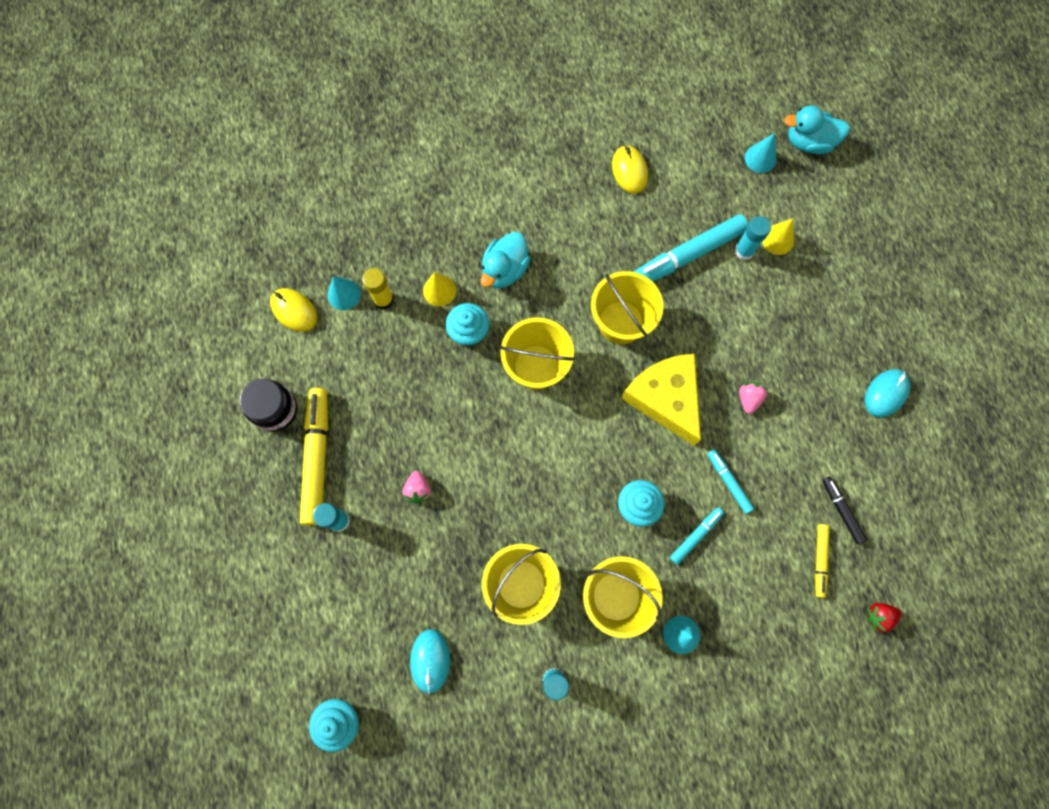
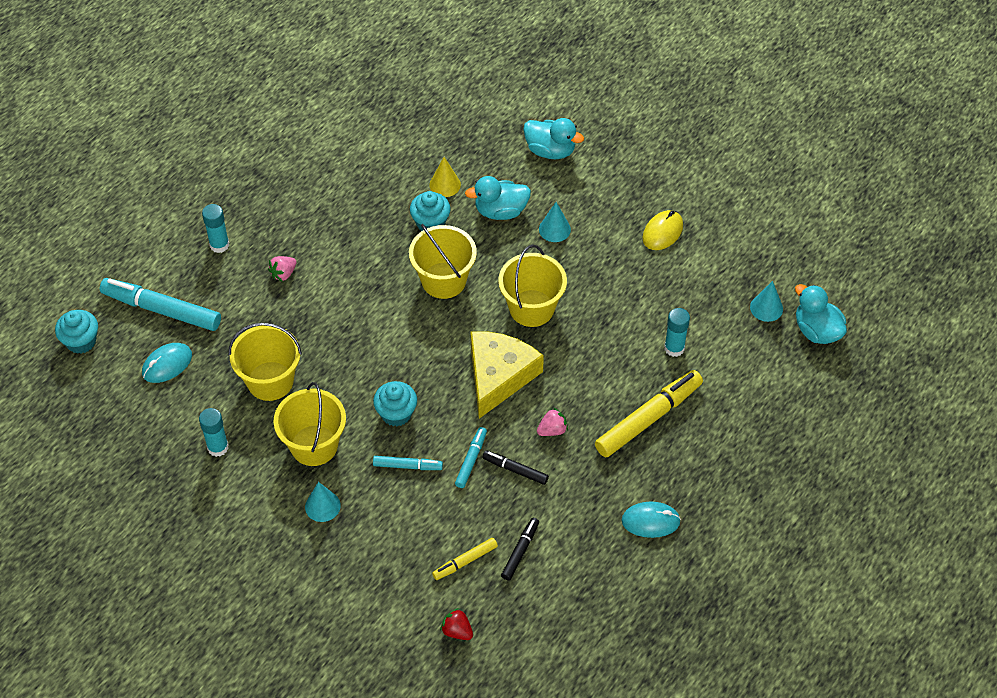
camera: 50 degrees right, 20 degrees down
black jar [240,379,297,432] -> none
yellow mouse [270,288,317,332] -> none
yellow marker [300,388,328,525] -> yellow marker moved to [595,370,703,457]
turquoise cone [328,276,361,310] -> turquoise cone moved to [539,202,571,242]
yellow glue stick [362,268,394,309] -> none
turquoise marker [633,214,748,282] -> turquoise marker moved to [100,278,221,331]
yellow cone [762,218,794,255] -> none
none -> black marker [482,451,549,485]
none -> turquoise duck [523,118,584,159]

